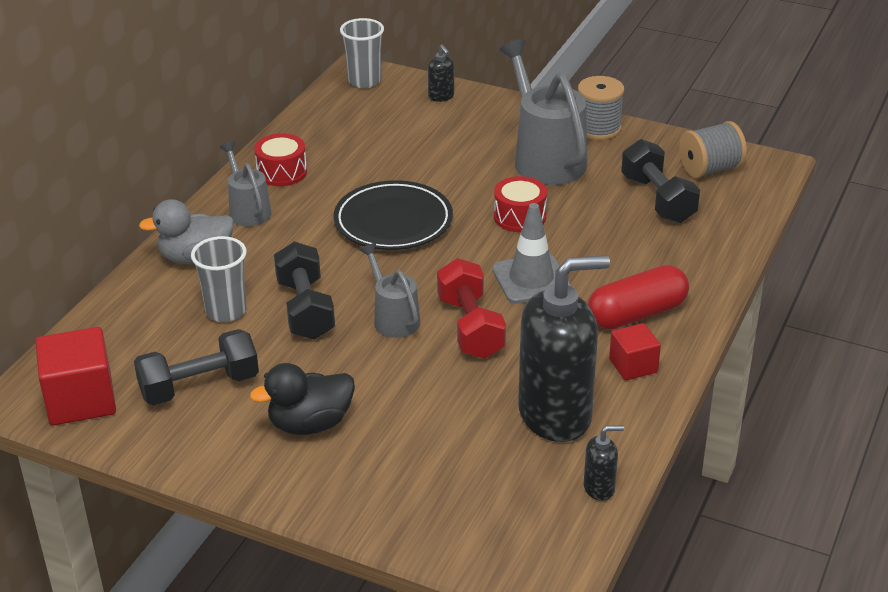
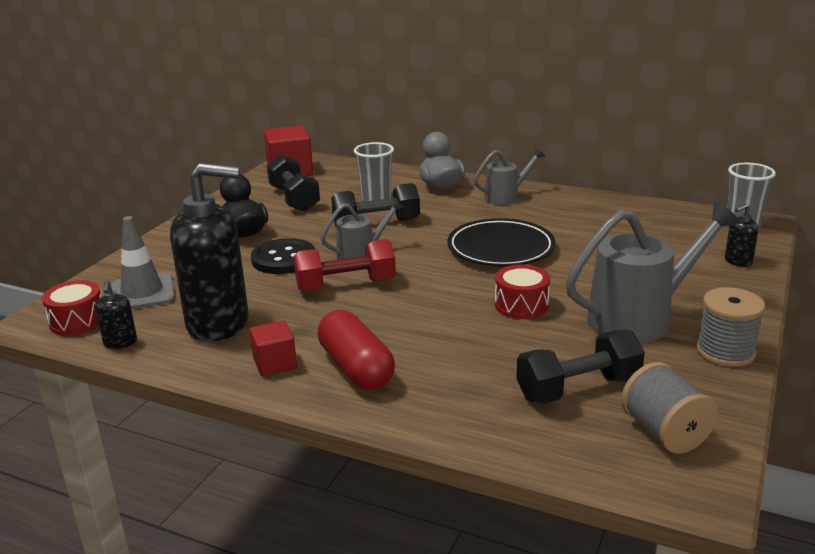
camera: 90 degrees right, 10 degrees down
red drum [254,133,307,186] -> red drum moved to [42,280,101,336]
grey traffic cone [492,203,571,304] -> grey traffic cone moved to [111,216,175,309]
black soap dispenser [518,255,610,442] -> black soap dispenser turned 75 degrees counterclockwise [170,163,249,342]
none -> black button [251,238,315,274]

